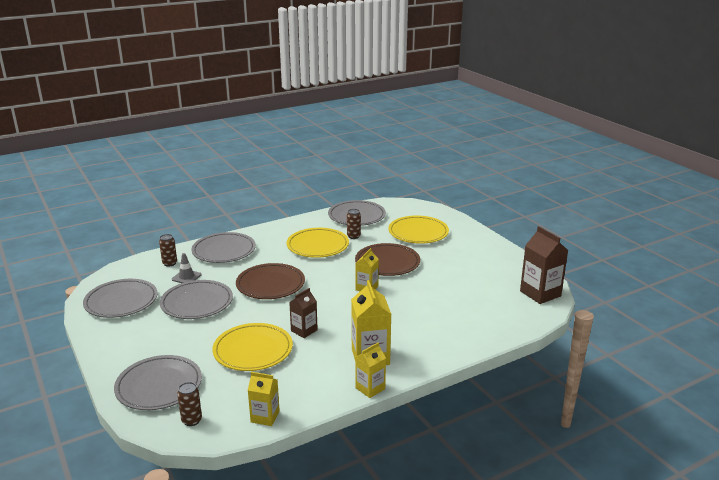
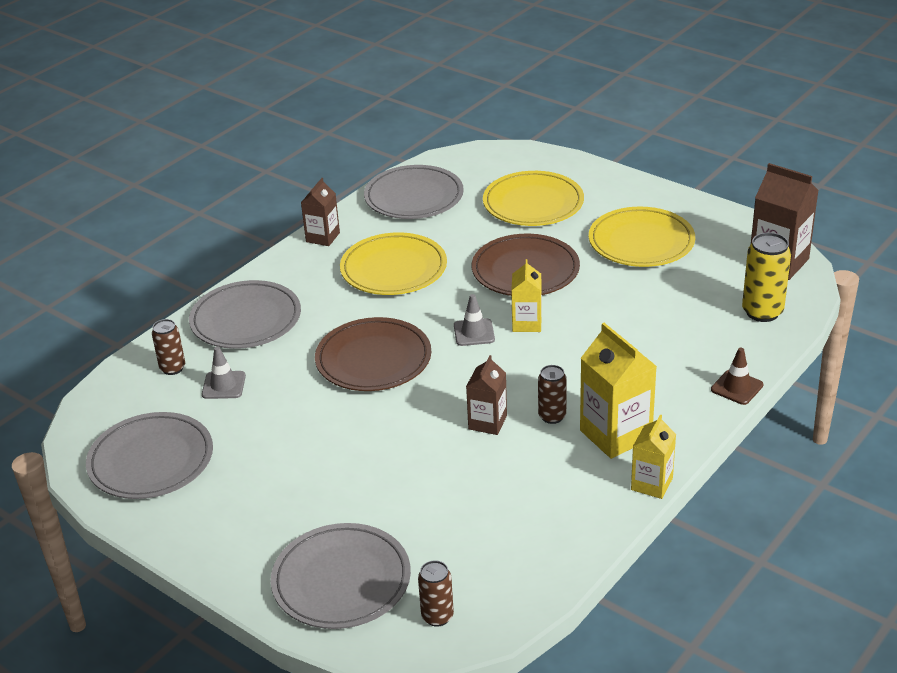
camera: 20 degrees left, 10 degrees up
grey plate [160,280,233,319] -> none
yellow plate [212,323,293,371] -> yellow plate moved to [589,207,695,267]
yellow carton [248,372,280,426] -> none
brown can [347,209,361,239] -> brown can moved to [538,365,567,424]
none -> brown carton [301,178,340,246]
none -> grey traffic cone [454,294,495,346]
none -> brown traffic cone [711,348,763,405]
none -> yellow can [742,232,791,322]

